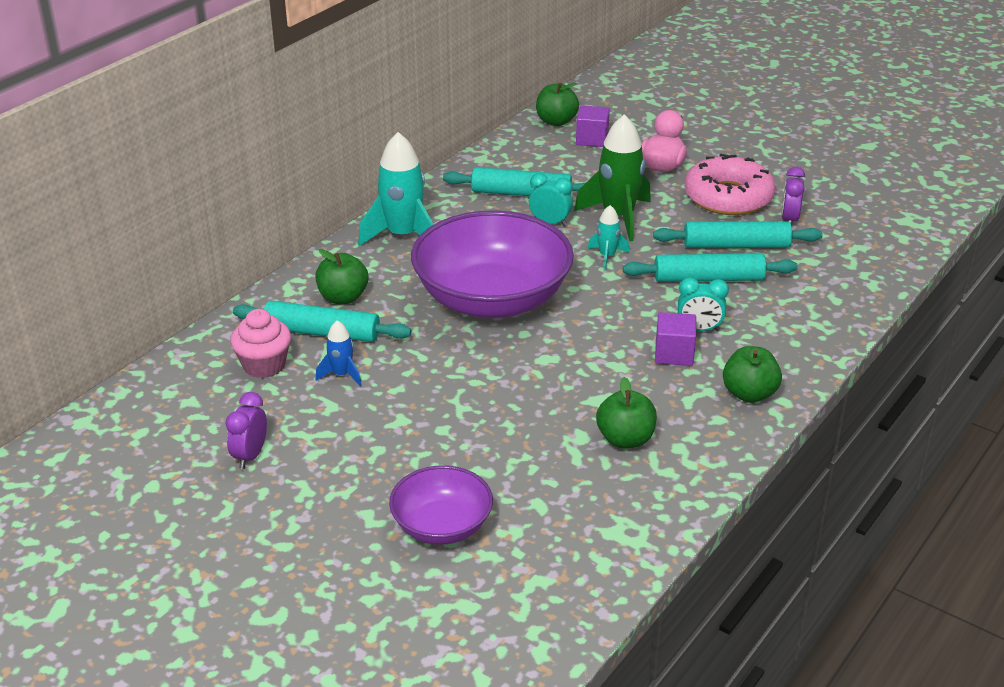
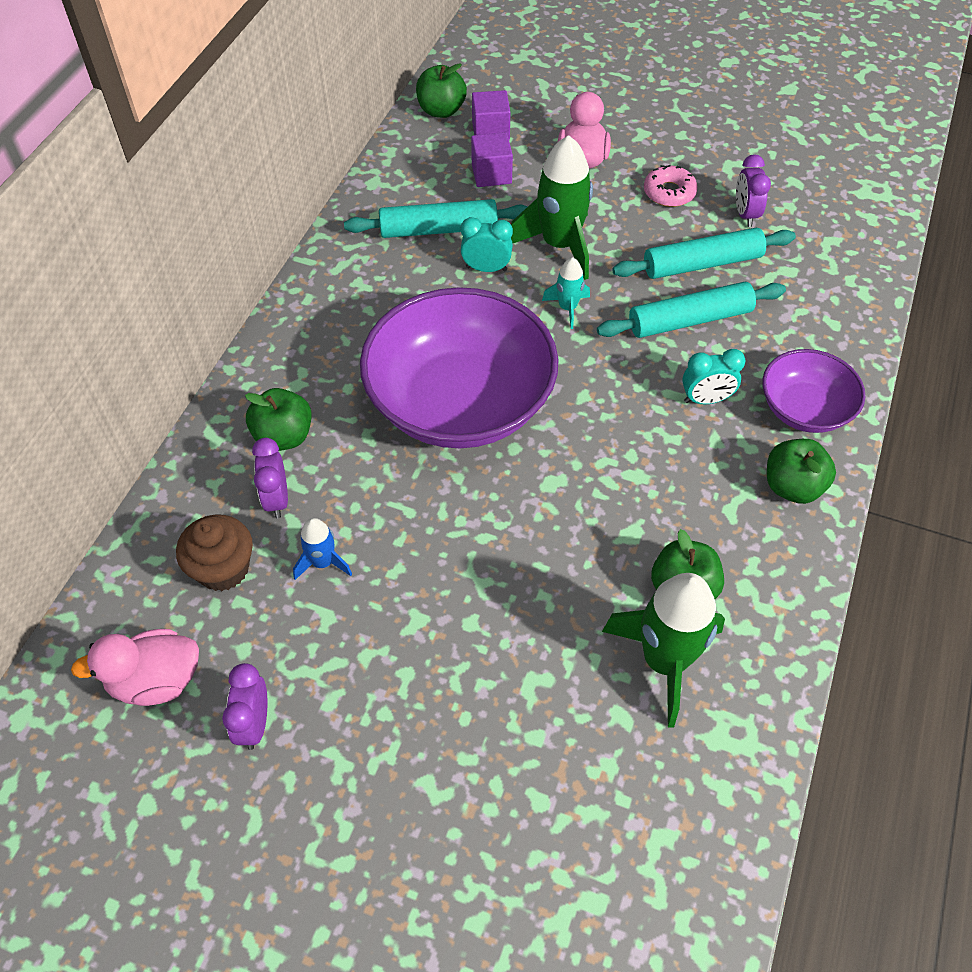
camera: 15 degrees left, 20 degrees up
pink cupcake [231,309,291,378] -> brown cupcake [176,514,253,591]
turquoise rolling pin [233,301,411,342] -> purple clock [252,438,288,518]
turquoise rocket [358,132,434,246] -> none
purple bowl [389,465,493,545] -> purple bowl moved to [762,349,865,433]
purple cube [655,312,696,366] -> purple cube moved to [471,132,513,187]
pink donut [684,154,776,215] -> pink donut [644,165,698,207], size x0.52
none -> pink duck [71,629,199,706]
none -> green rocket [602,573,725,727]

